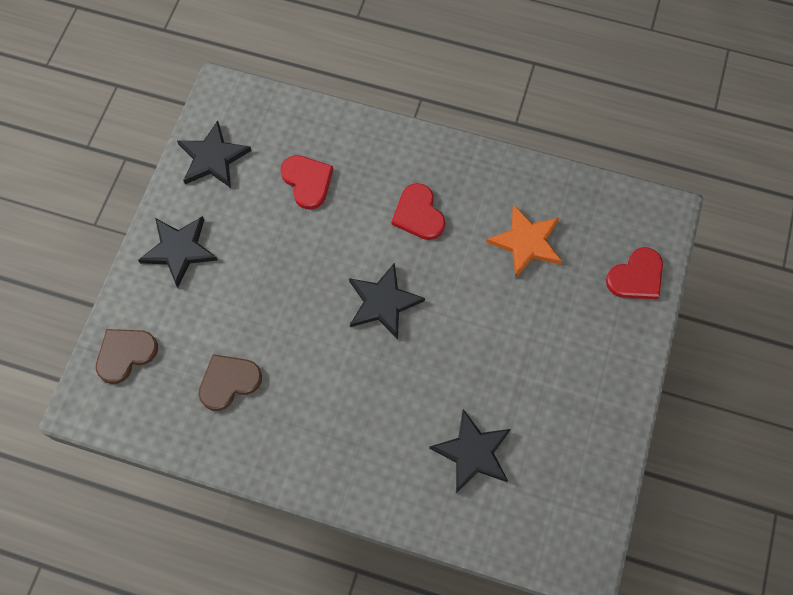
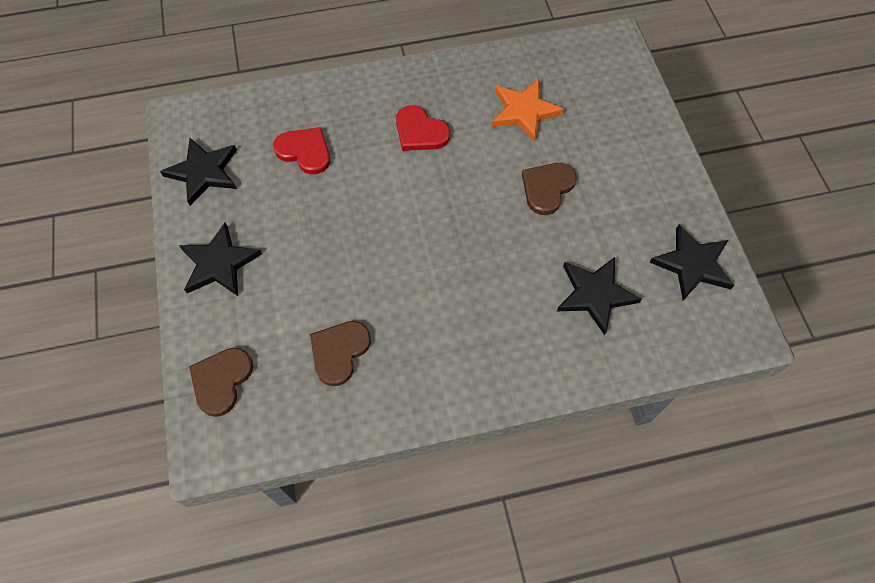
camera: 30 degrees left, 5 degrees down
black star [349,263,425,339] -> black star moved to [649,224,734,300]
red heart [606,247,663,299] -> none
none -> brown heart [522,163,577,215]

